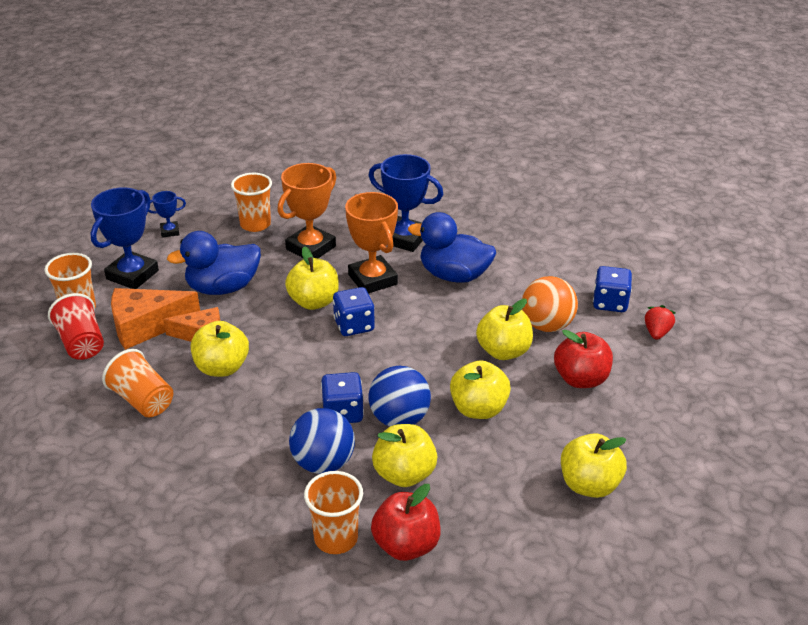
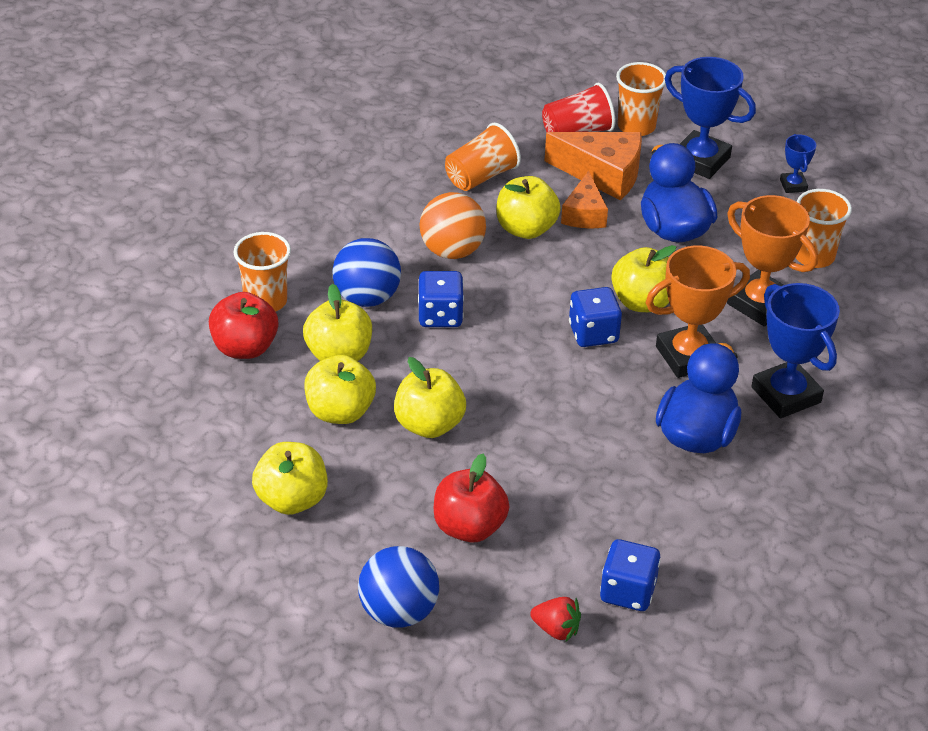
camera: 95 degrees right, 5 degrees up
orange cheese [111,288,200,350] -> orange cheese turned 120 degrees clockwise [544,132,642,200]
blue trophy [368,154,443,252] -> blue trophy turned 60 degrees counterclockwise [751,283,840,418]
blue ball [368,366,431,426] -> blue ball moved to [358,546,439,628]
yellow apple [476,299,533,360] -> yellow apple moved to [304,355,376,424]
orange ball [522,276,578,332] -> orange ball moved to [420,192,486,259]

